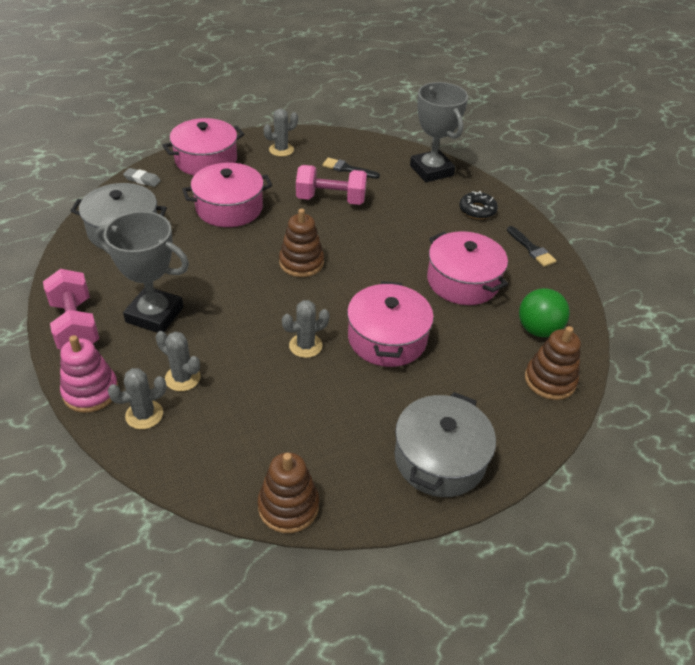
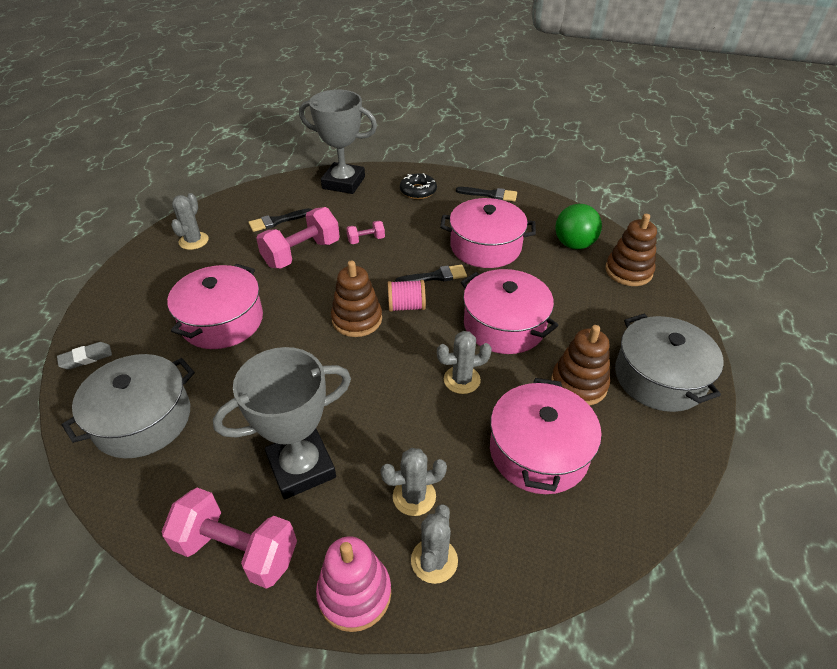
camera: 45 degrees left, 0 degrees up
pink pot [162,118,244,175] -> pink pot moved to [490,378,602,494]
brown stacking toy [258,452,319,533] -> brown stacking toy moved to [551,325,610,406]
grey cactus [282,300,330,358] -> grey cactus turned 60 degrees clockwise [437,331,492,394]
none -> pink dumbbell [346,221,385,244]
none -> pink spool [388,280,426,312]
none -> black brush [395,265,467,282]

